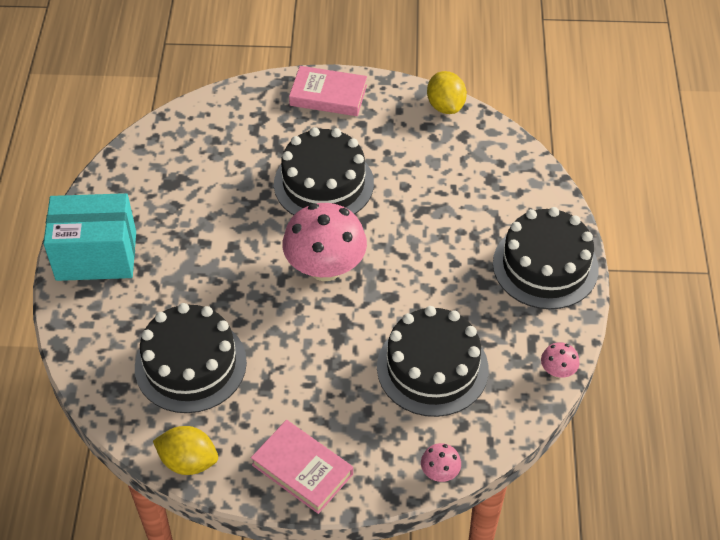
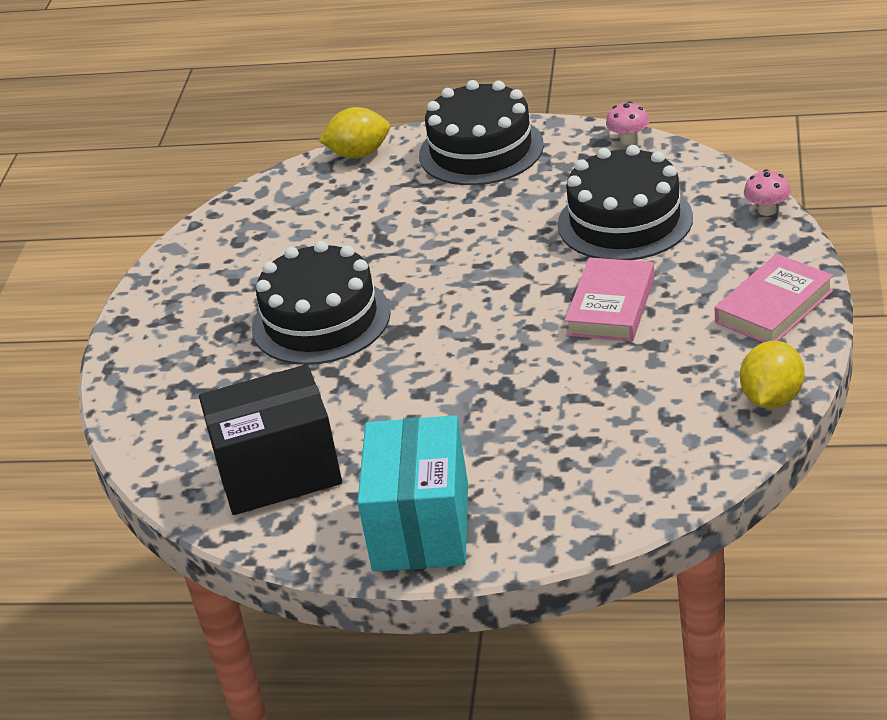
camera: 80 degrees left, 15 degrees down
black cake [135,303,247,413] -> none
pink mushroom [283,203,367,281] -> none
pink book [289,66,367,116] -> pink book moved to [565,257,655,341]
yellow lemon [427,71,467,114] -> yellow lemon moved to [319,107,390,158]
none -> black box [199,364,342,515]

